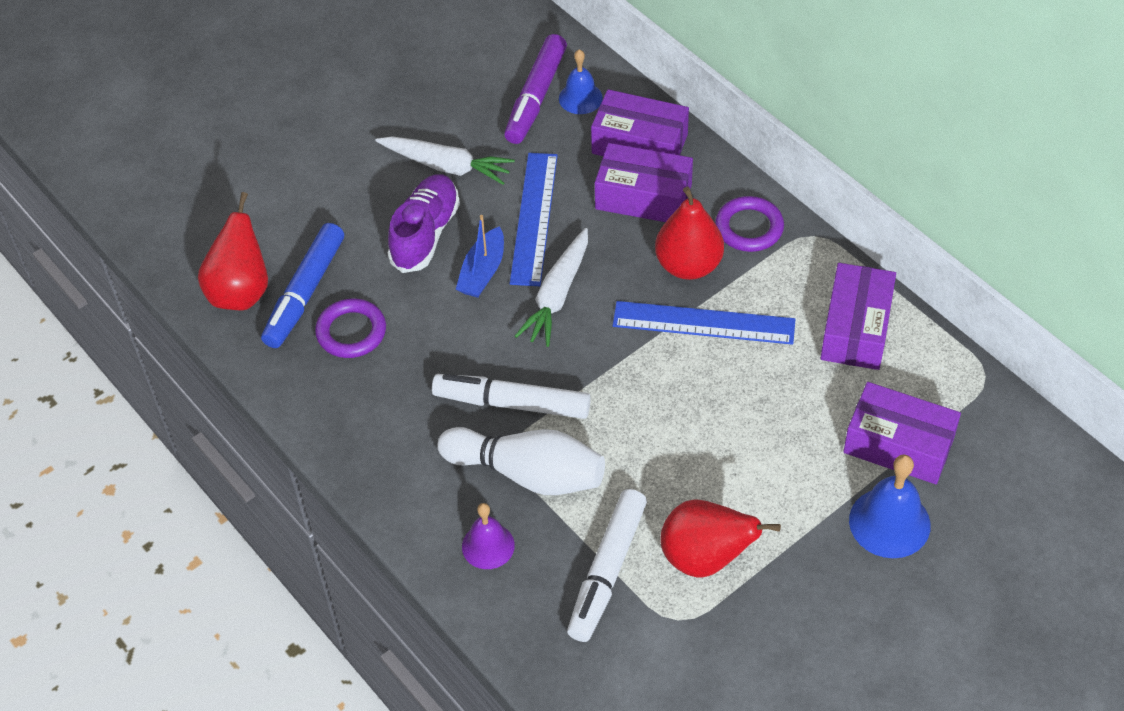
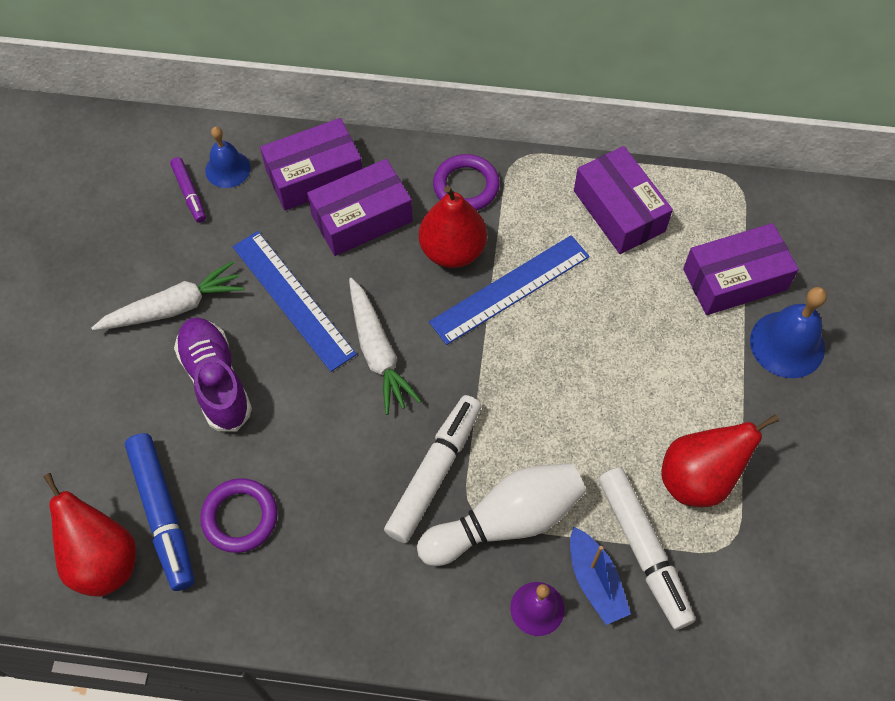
camera: 45 degrees left, 10 degrees up
white marker [432,374,591,419] -> white marker turned 150 degrees clockwise [384,395,481,543]
blue boat [456,215,504,298] -> blue boat moved to [570,527,631,625]
purple marker [504,34,567,144] -> purple marker [170,157,206,223], size x0.54

